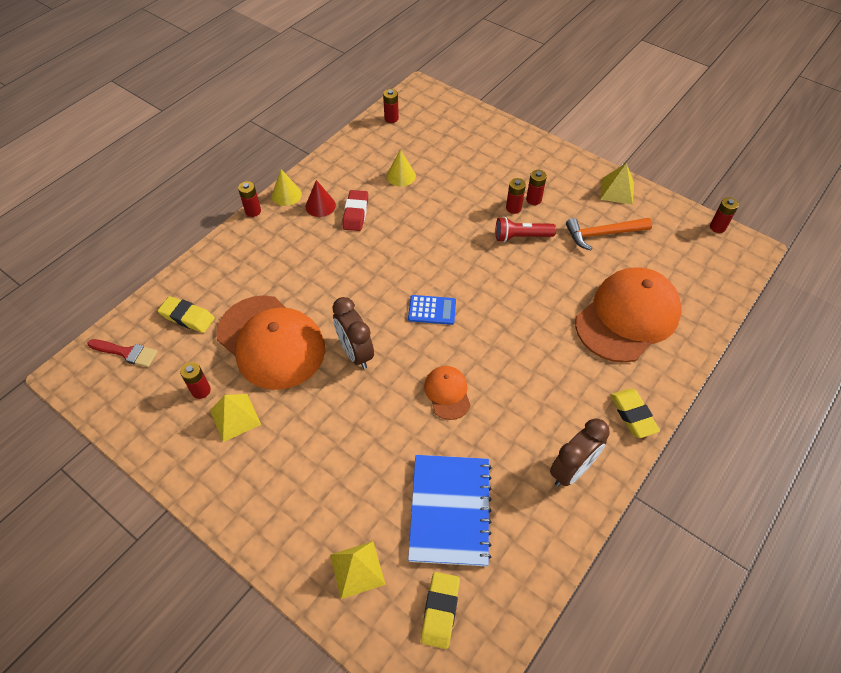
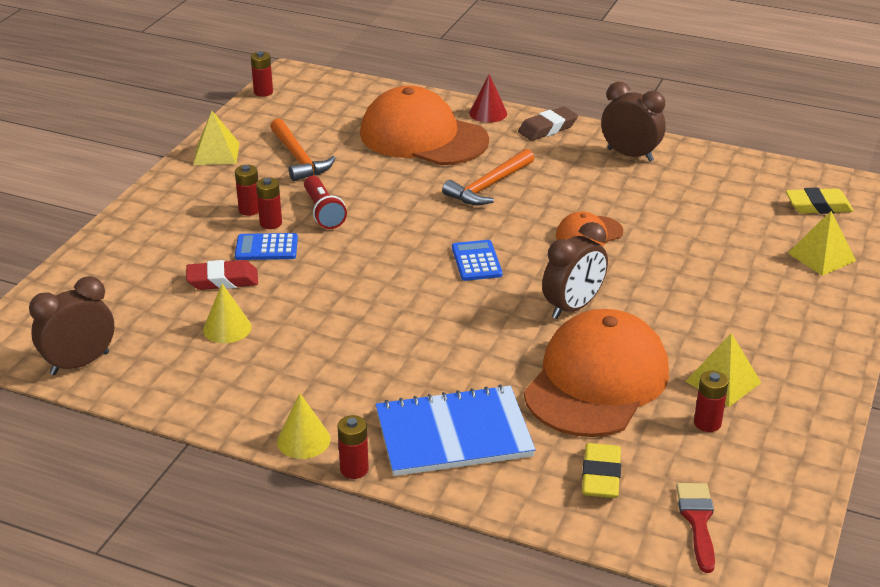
camera: 105 degrees left, 20 degrees down
red cone [305,180,336,217] -> red cone moved to [469,74,507,123]
red eraser [342,190,368,231] -> red eraser moved to [186,260,258,290]
red battery [383,89,399,123] -> brown clock [29,276,115,375]
blue notebook [408,455,492,567] -> blue notebook moved to [376,385,536,476]
yellow eraser [610,389,660,438] -> brown eraser [518,107,578,141]
none -> blue calculator [235,233,298,260]
none -> orange hammer [442,149,535,205]

